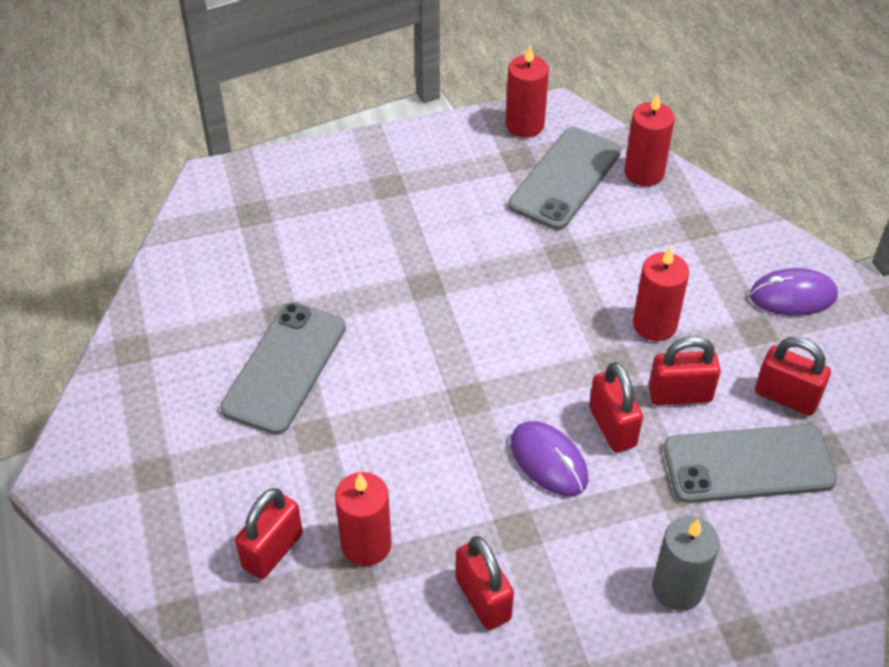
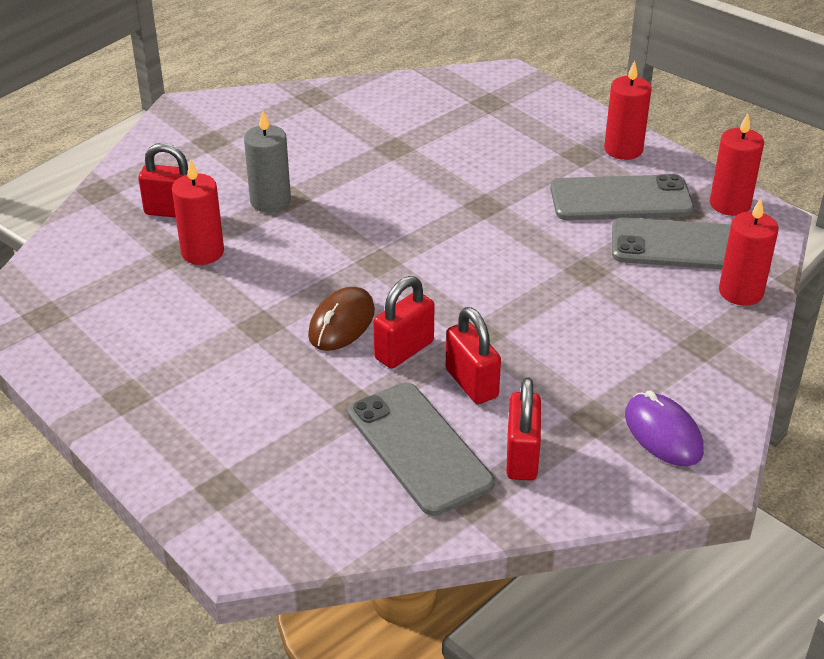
camera: 65 degrees right, 10 degrees down
grey phone [220,302,346,435] -> grey phone moved to [550,174,694,220]
red padlock [455,536,514,630] -> none
purple mouse [511,421,588,496] -> brown mouse [308,287,375,351]
red candle [633,246,689,341] -> red candle moved to [604,60,651,160]
grey candle [652,516,720,611] -> grey candle moved to [244,110,291,213]

